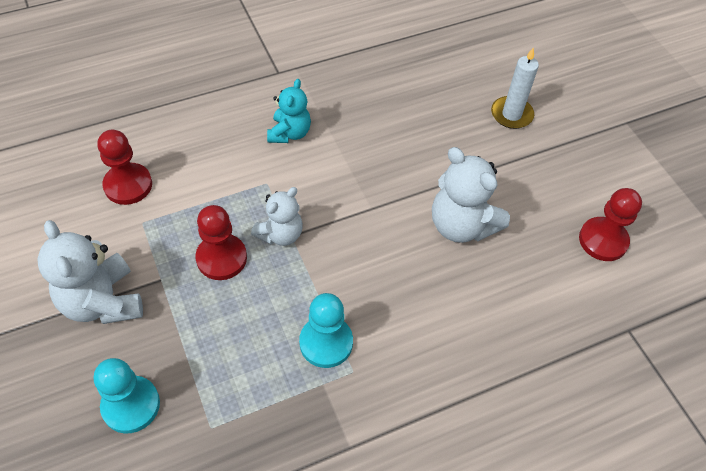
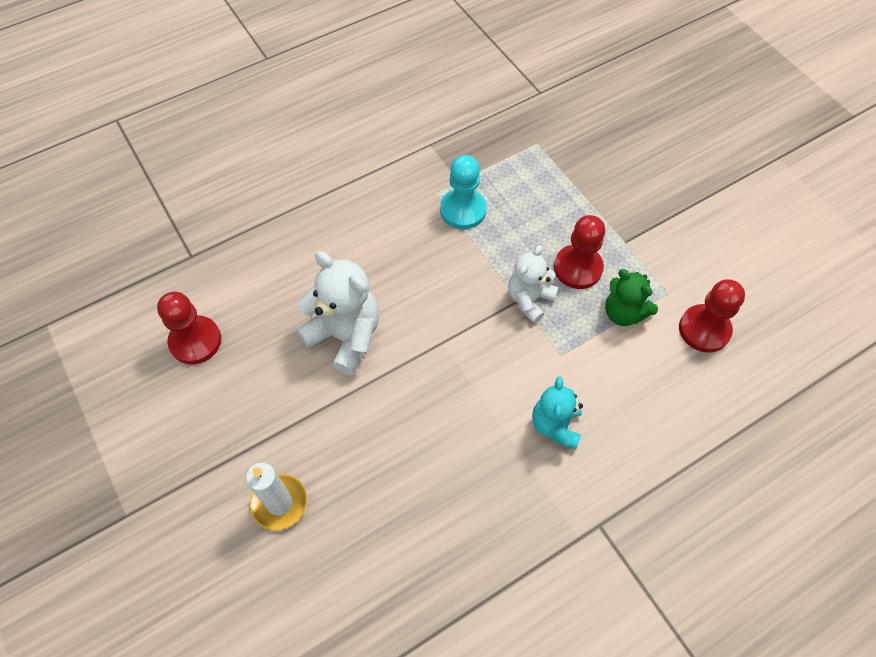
camera: 175 degrees right, 5 degrees up
white teddy bear [37,220,143,324] -> none
turquoise pawn [94,358,160,433] -> none
none -> green teddy bear [605,269,658,326]

